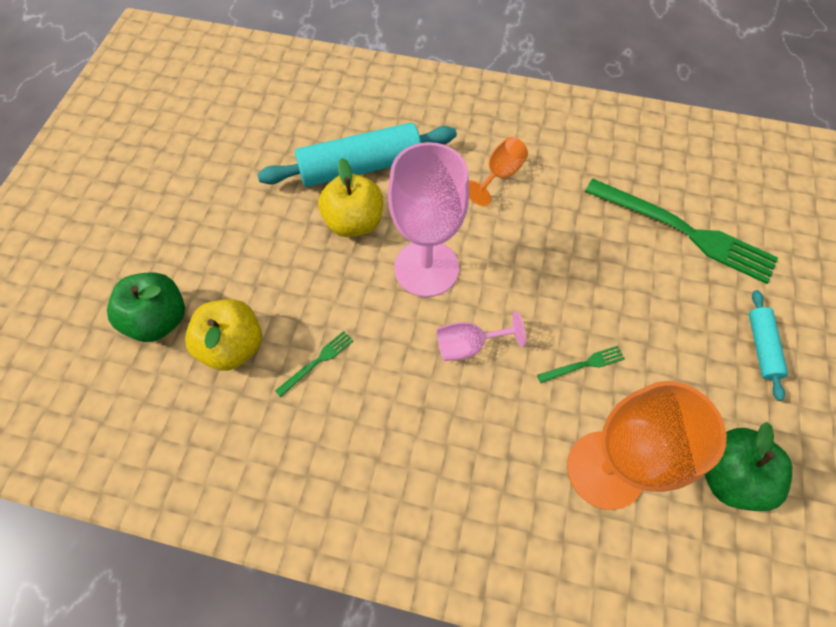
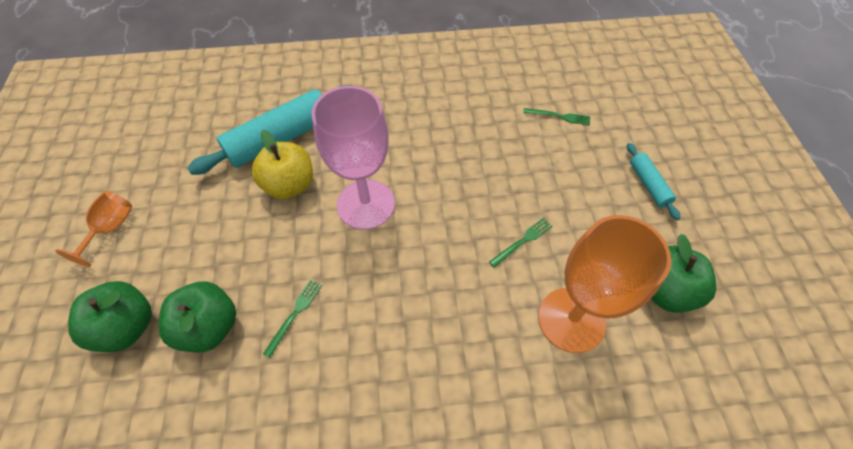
camera: 20 degrees left, 5 degrees down
yellow apple [185,299,262,371] -> green apple [159,281,236,353]
pink goblet [437,312,526,361] -> none
orange goblet [469,137,528,206] -> orange goblet moved to [55,191,132,267]
green fork [585,178,778,284] -> green fork [523,108,590,125], size x0.42

